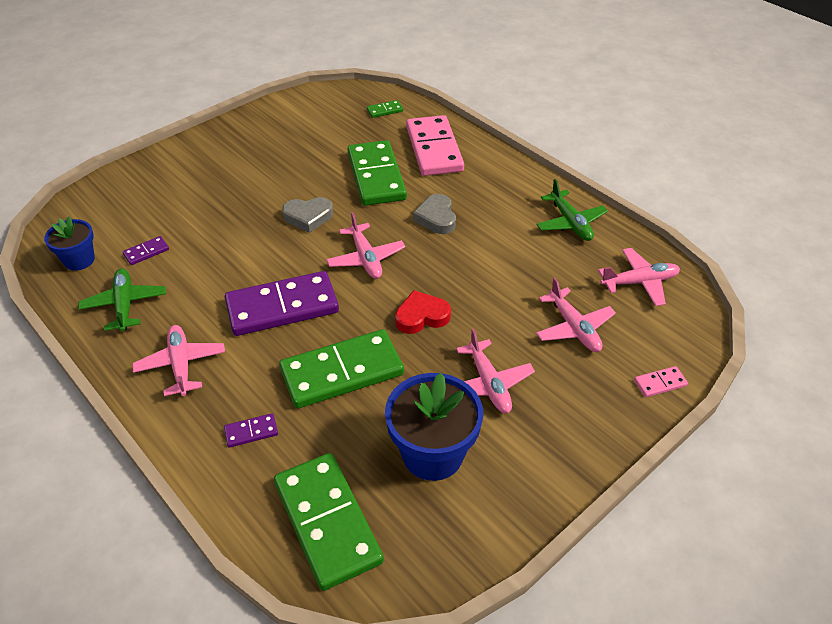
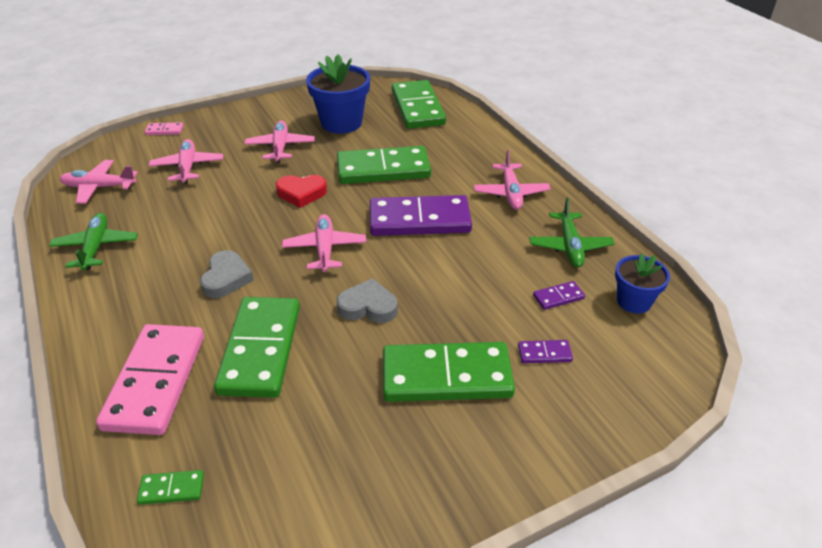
camera: 165 degrees left, 5 degrees down
purple domino [224,413,278,448] -> purple domino moved to [518,340,573,364]
none -> green domino [383,342,515,402]

